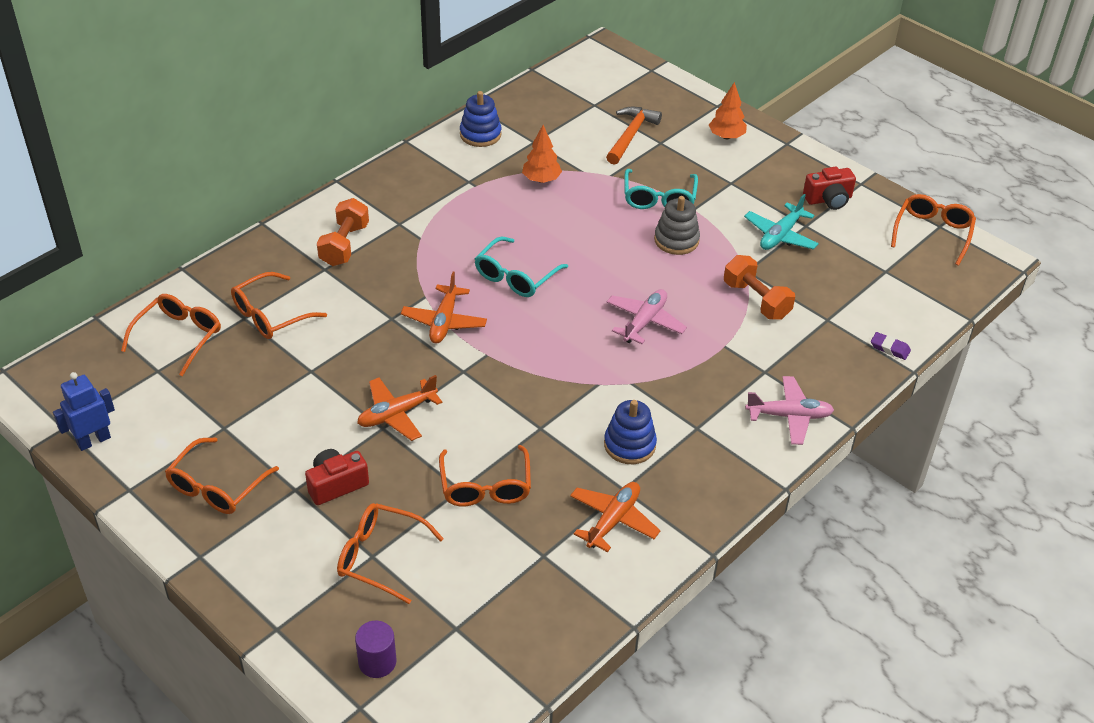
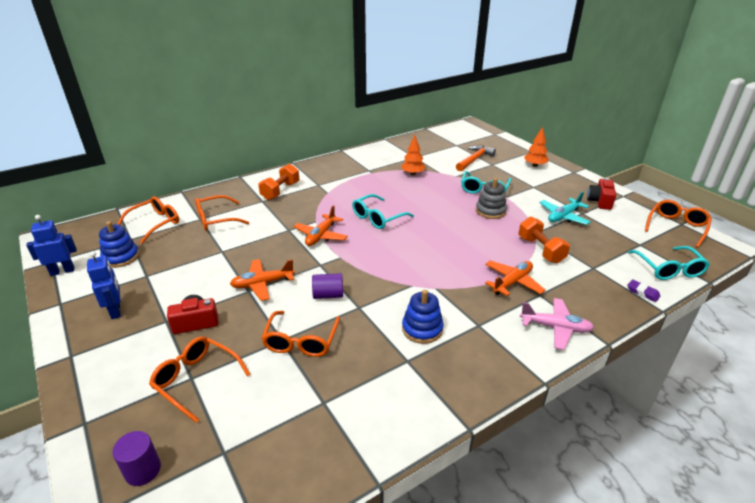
camera: 15 degrees right, 10 degrees down
orange glasses [165,437,279,514] -> blue robot [87,251,121,319]
blue stacking toy [460,91,502,147] -> blue stacking toy moved to [99,221,139,268]
orange plane [570,482,661,552] -> orange plane moved to [485,260,546,296]
pink plane [607,289,687,344] -> none
red camera [803,167,856,210] -> red camera turned 105 degrees clockwise [587,178,616,210]
none -> purple cylinder [312,273,343,299]
none -> turquoise glasses [628,246,710,280]

